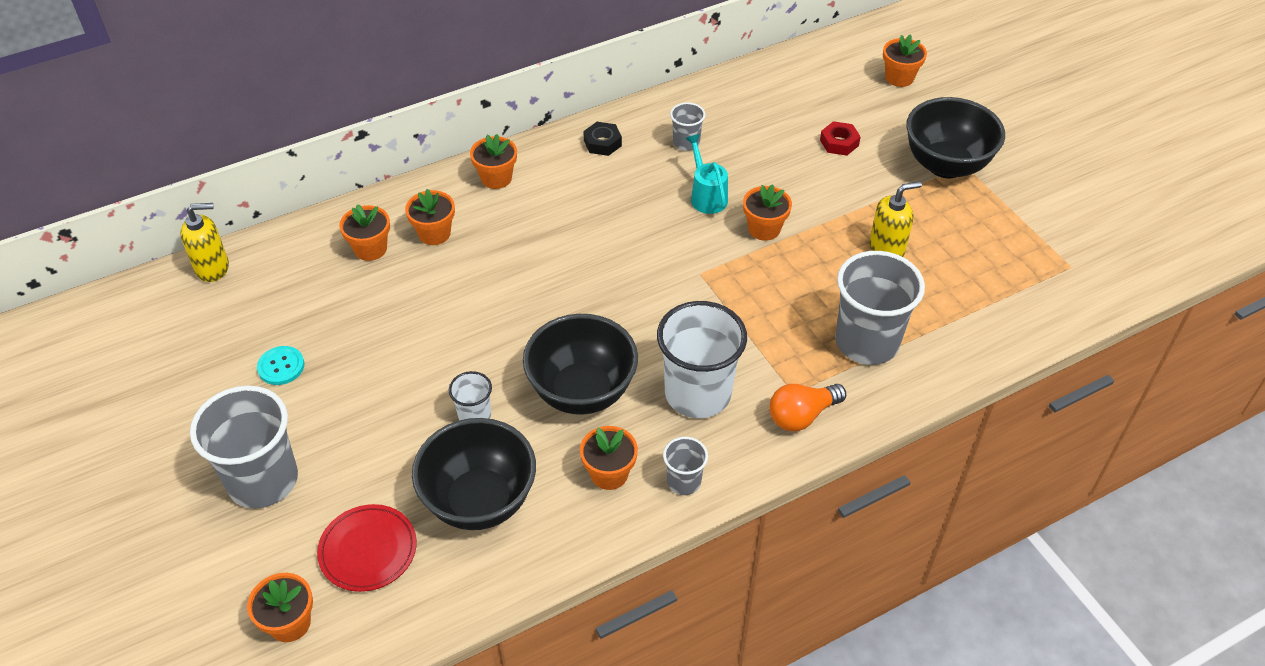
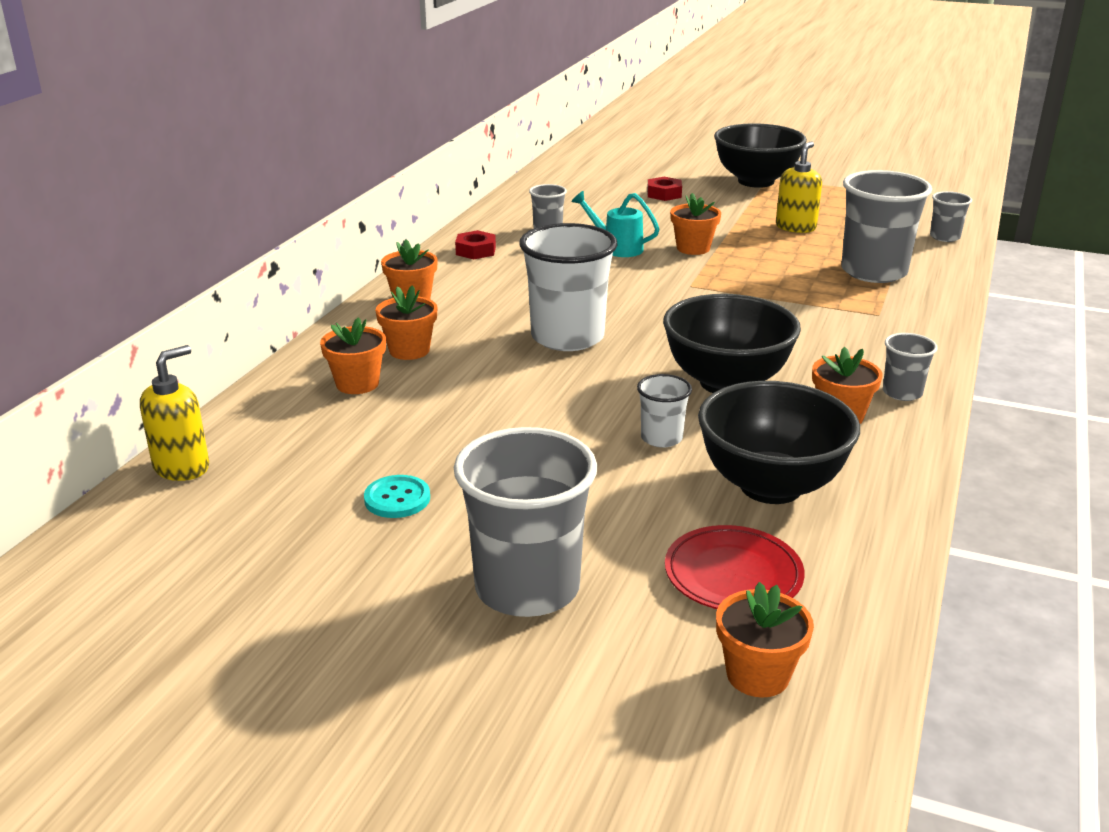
camera: 40 degrees left, 20 degrees down
black nut [583,122,622,156] -> red nut [455,230,496,260]
white cup [657,301,747,418] -> white cup moved to [519,223,617,351]
orange light bulb [770,384,846,431] -> none
orange flower pot [883,35,927,87] -> none
none -> grey cup [930,191,972,242]

